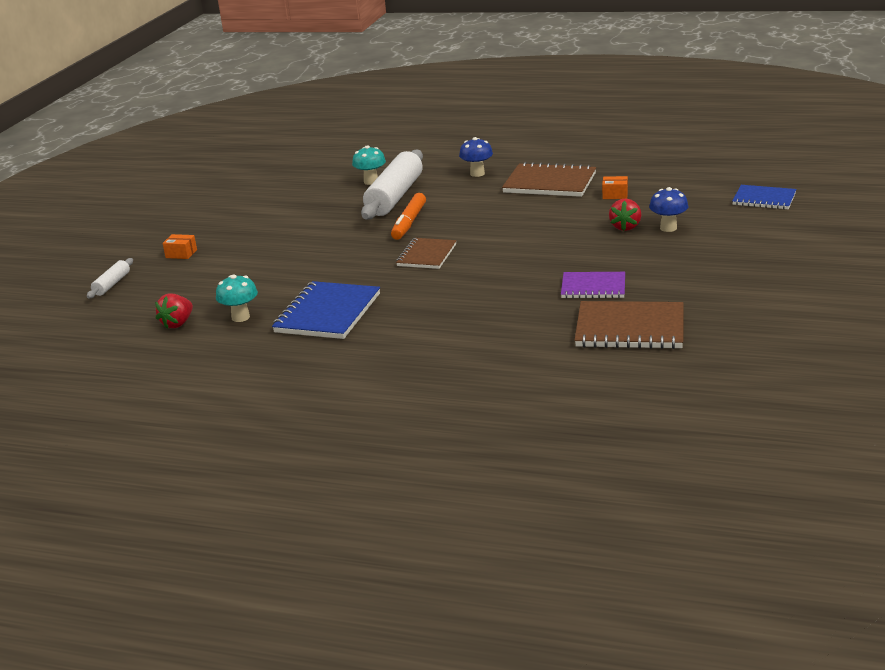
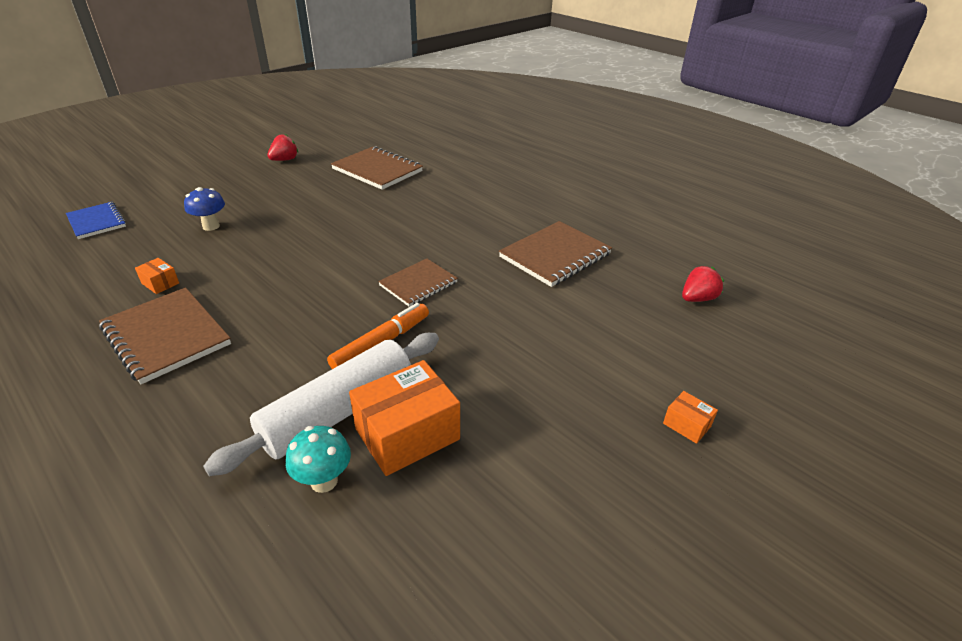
camera: 155 degrees left, 10 degrees up
white rolling pin [87,258,133,298] -> none
turquoise mushroom [216,275,258,322] -> none
blue notebook [272,281,380,339] -> brown notebook [499,221,612,287]
blue mushroom [459,137,493,177] -> none
purple notebook [561,272,625,299] -> none
red strawberry [609,198,641,231] -> red strawberry moved to [267,134,298,161]
none -> orange box [349,360,460,476]

